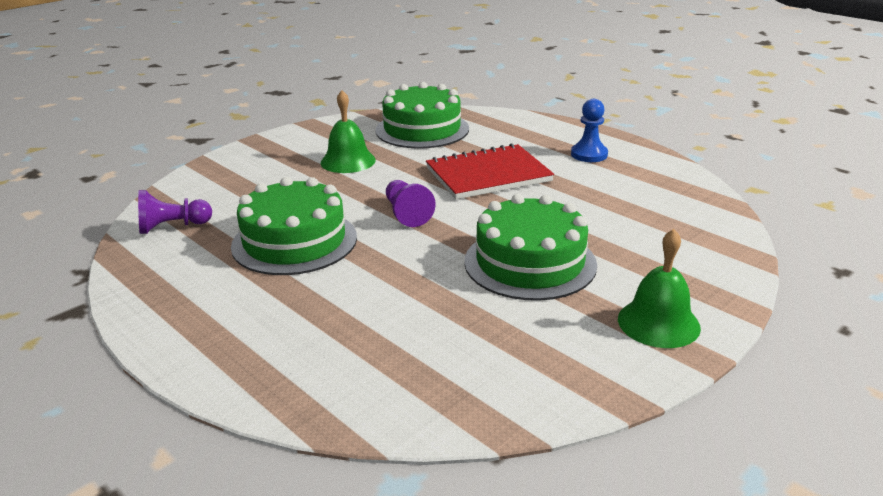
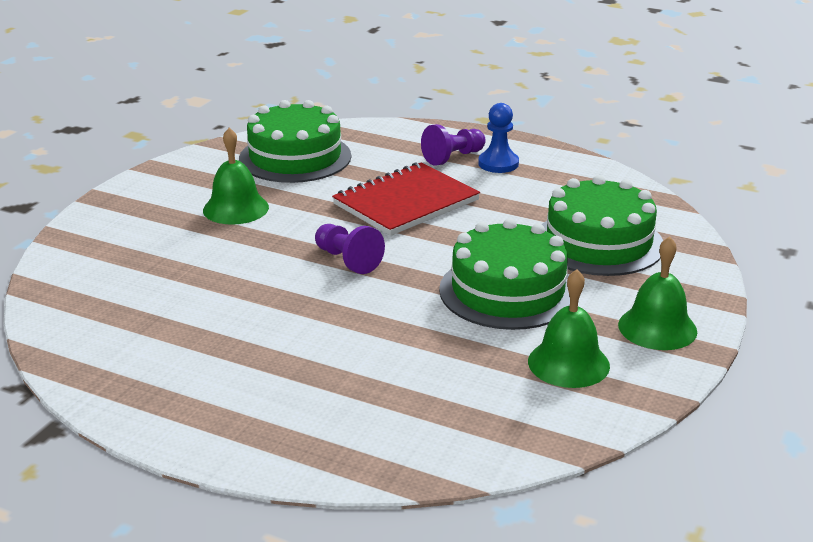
camera: 20 degrees left, 0 degrees up
purple pawn [138,190,212,234] -> purple pawn moved to [421,124,486,166]
green cake [231,177,357,275] -> green cake moved to [542,175,663,276]
none -> green bell [528,269,610,388]

